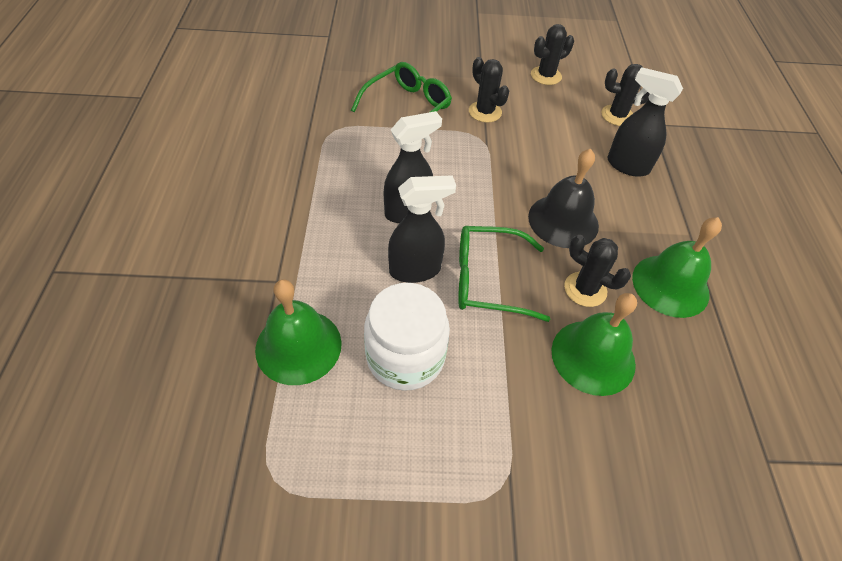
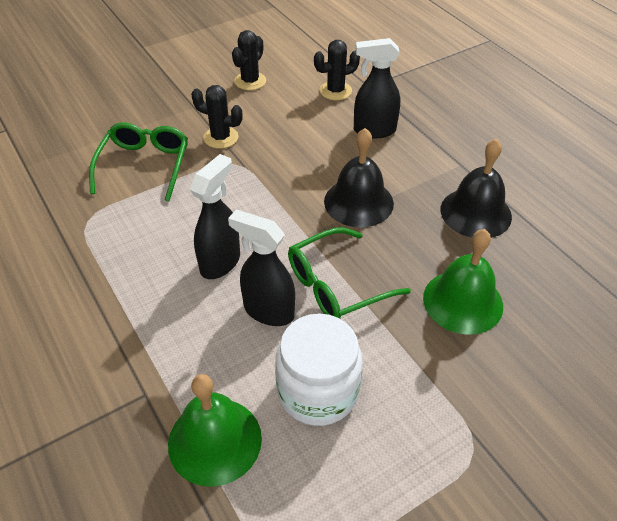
camera: 30 degrees left, 5 degrees down
black spray bottle [388,175,456,283] -> black spray bottle turned 105 degrees counterclockwise [228,210,295,326]
black cactus [564,235,631,307] -> none
green bell [632,217,722,318] -> black bell [441,138,512,238]

